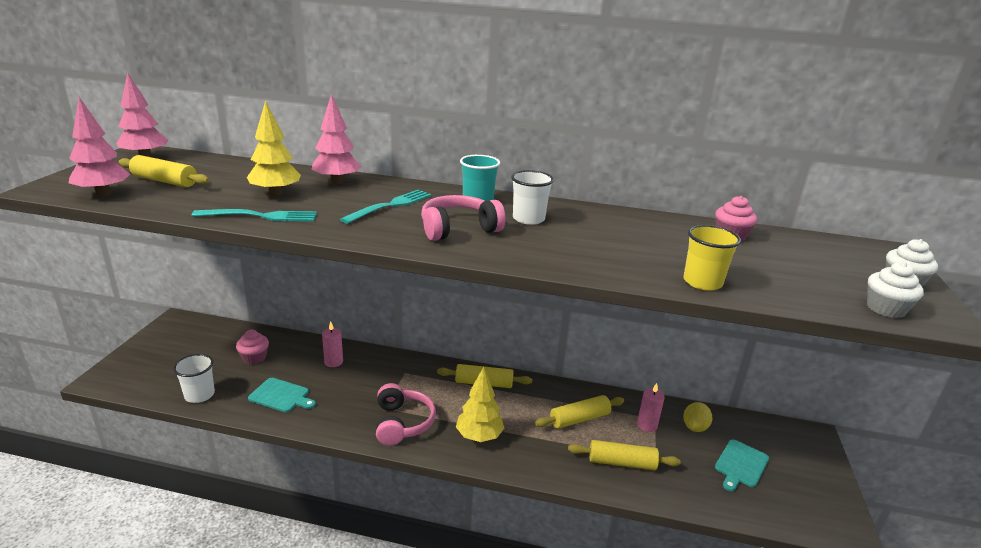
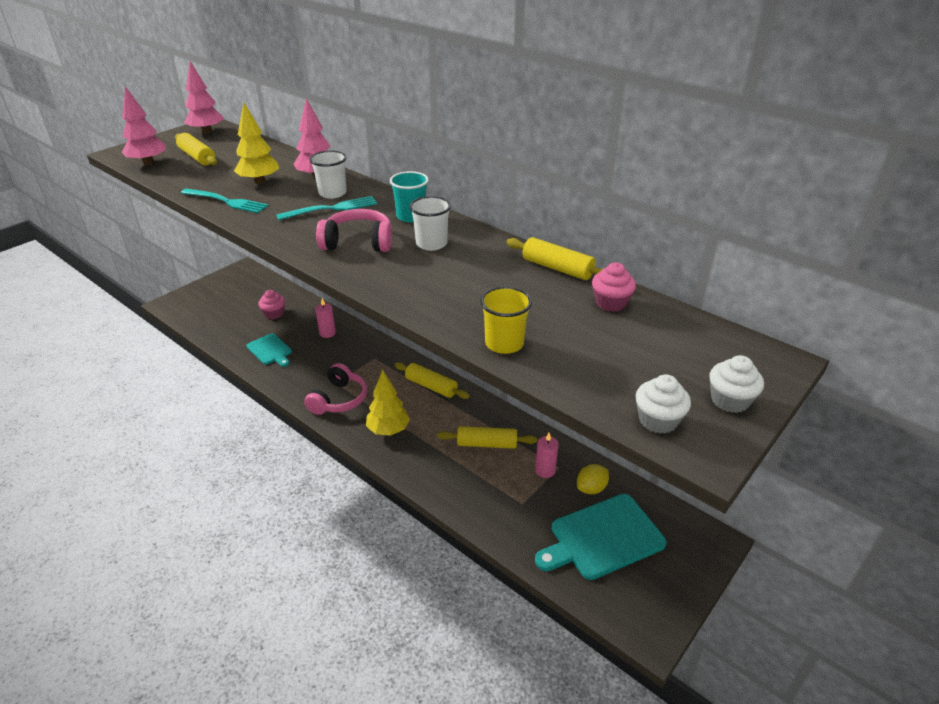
camera: 30 degrees right, 10 degrees up
white cup [173,354,215,403] -> white cup moved to [309,150,347,199]
yellow rolling pin [568,440,681,470] -> yellow rolling pin moved to [506,237,603,280]
turquoise cutting board [715,439,769,491] -> turquoise cutting board [535,494,667,580], size x1.74

